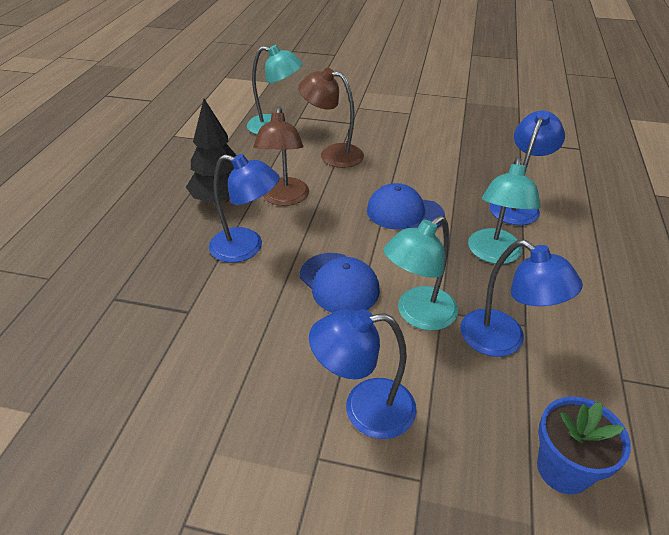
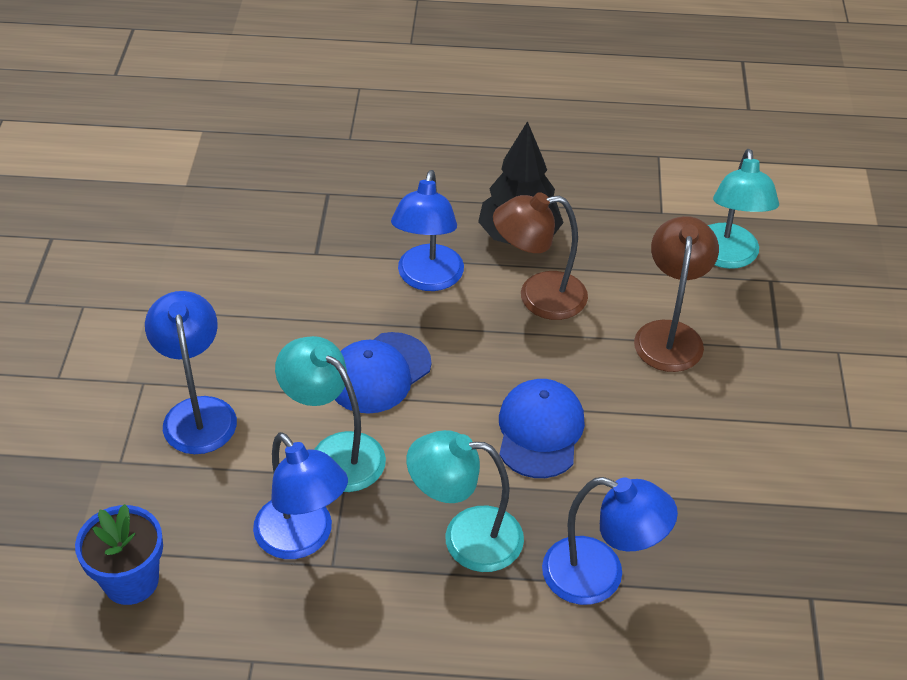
camera: 80 degrees right, 5 degrees up
blue lamp [460,240,583,357] -> blue lamp turned 75 degrees counterclockwise [253,432,348,559]

